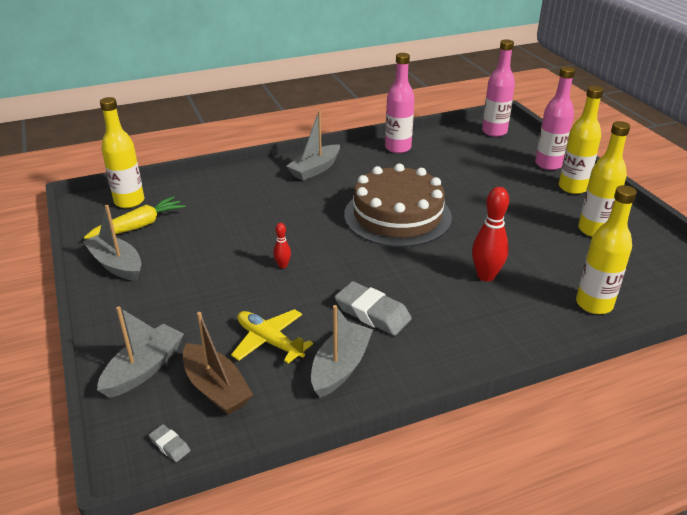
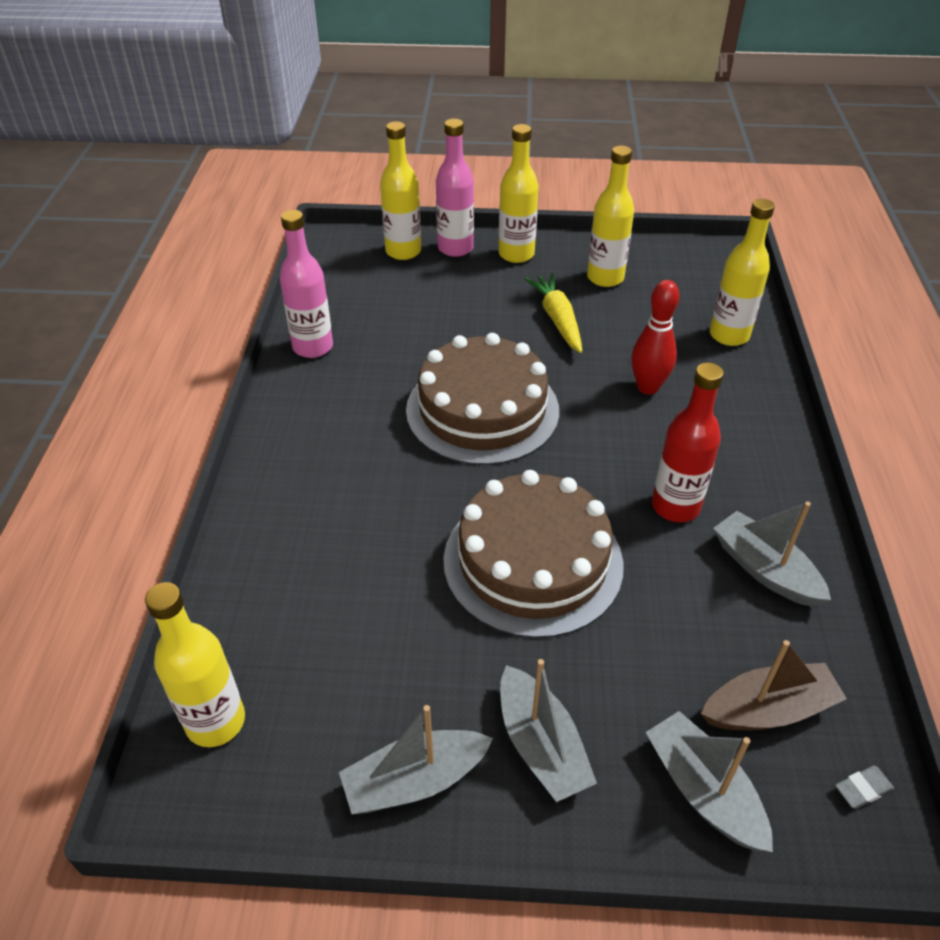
camera: 65 degrees left, 10 degrees up
yellow carrot [84,196,186,239] -> yellow carrot moved to [525,273,582,353]
yellow plane [231,309,313,364] -> none
red bowling pin [274,223,291,268] -> brown cake [443,470,624,638]
grey boat [286,110,340,181] -> grey boat moved to [500,659,597,802]
grey eraser [335,281,412,336] -> red bottle [652,363,724,522]
pink bottle [482,39,515,137] -> none
none -> yellow bottle [380,121,421,260]

